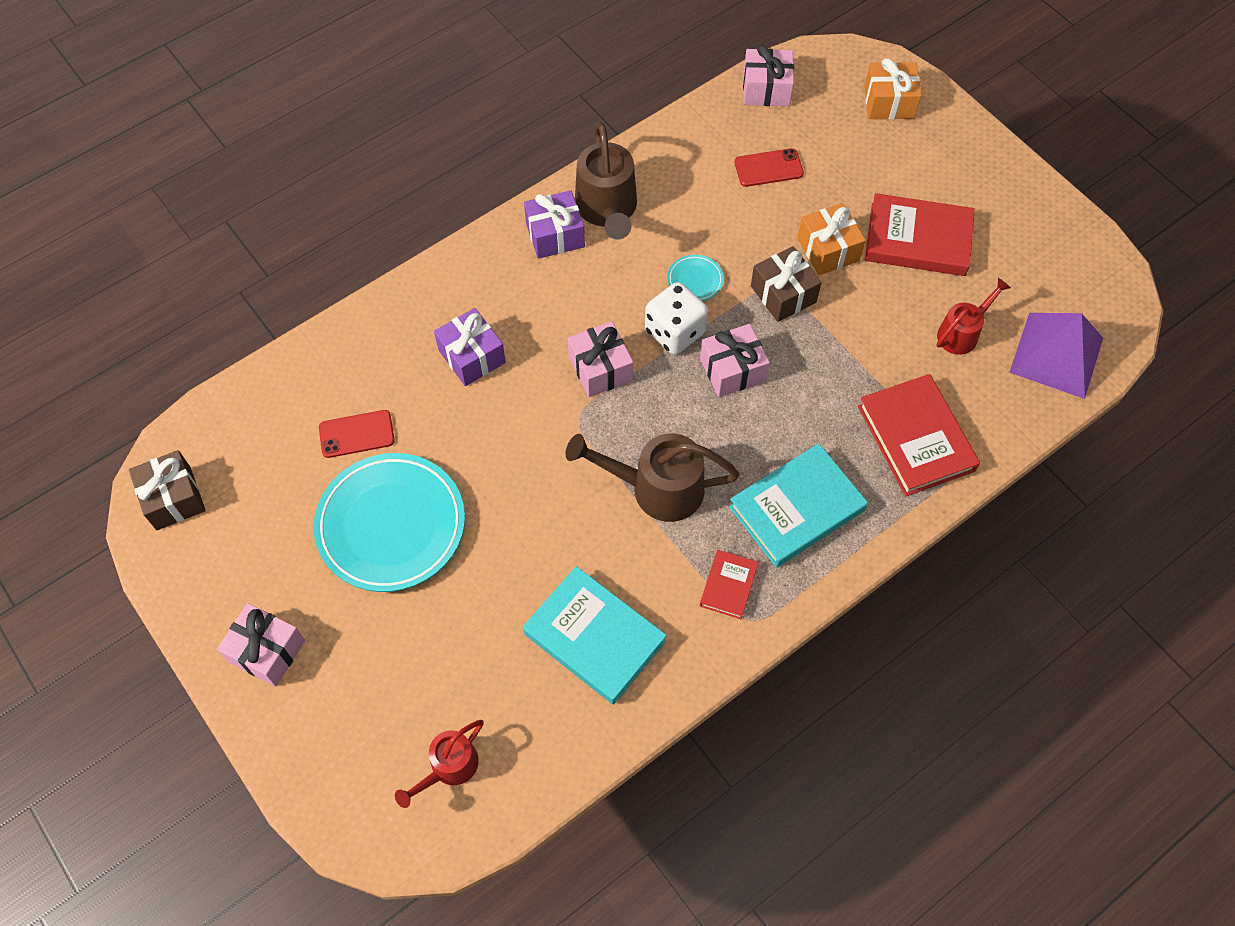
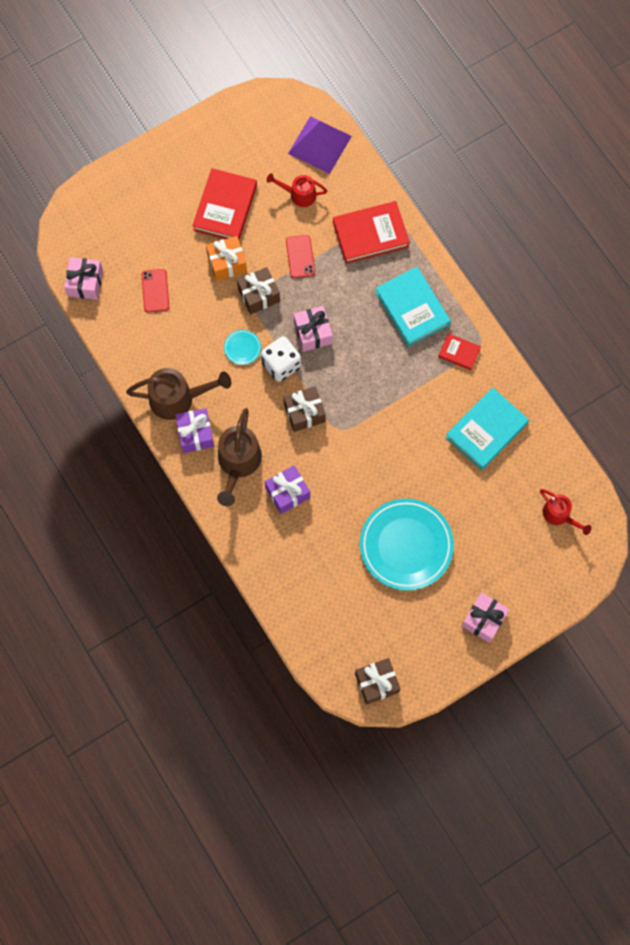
camera: 85 degrees left, 10 degrees up
red phone [319,410,395,458] -> red phone moved to [286,235,315,278]
brown watering can [566,433,740,522] -> brown watering can moved to [217,408,262,506]
pink gift [567,321,633,397] -> brown gift [284,386,326,432]
orange gift [864,58,922,120] -> none
red watering can [937,278,1011,355] -> red watering can turned 45 degrees counterclockwise [266,173,327,207]

